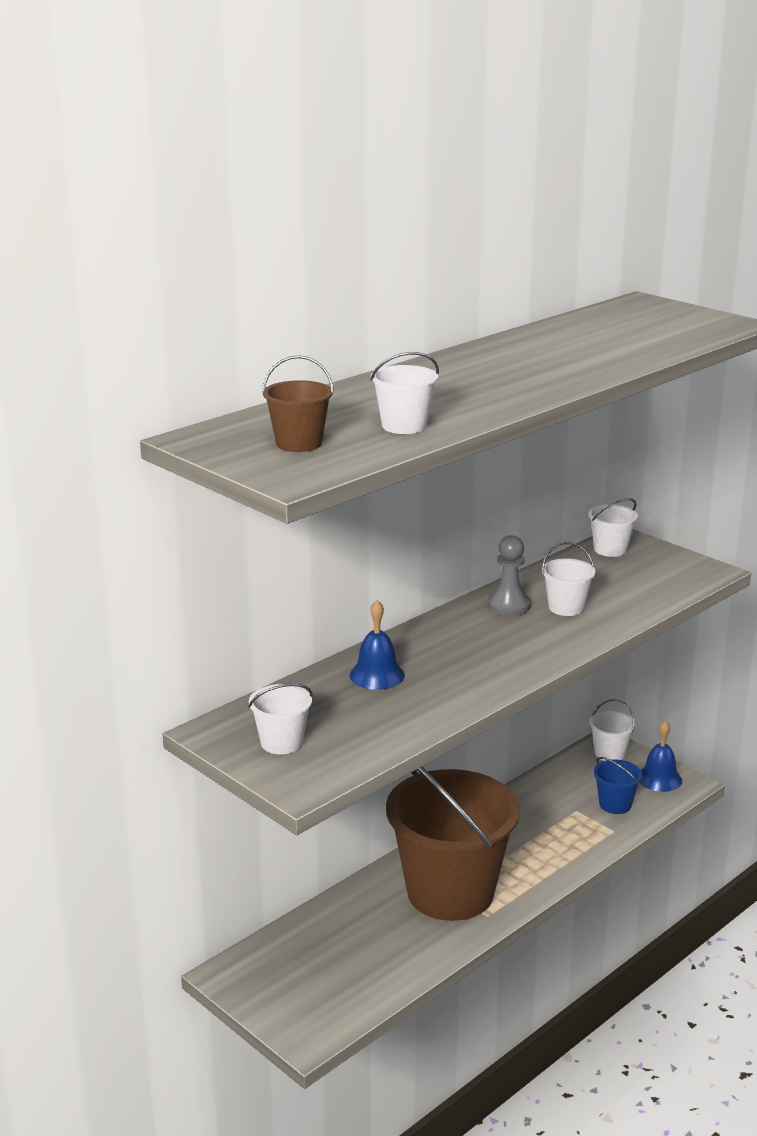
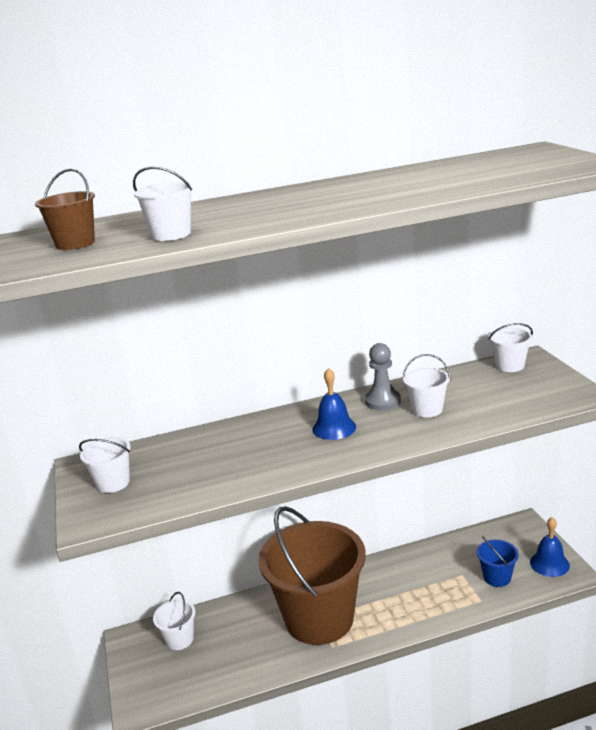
camera: 30 degrees right, 0 degrees up
blue bell [349,600,405,690] -> blue bell moved to [312,368,356,440]
white bucket [589,699,635,761] -> white bucket moved to [153,592,195,650]

